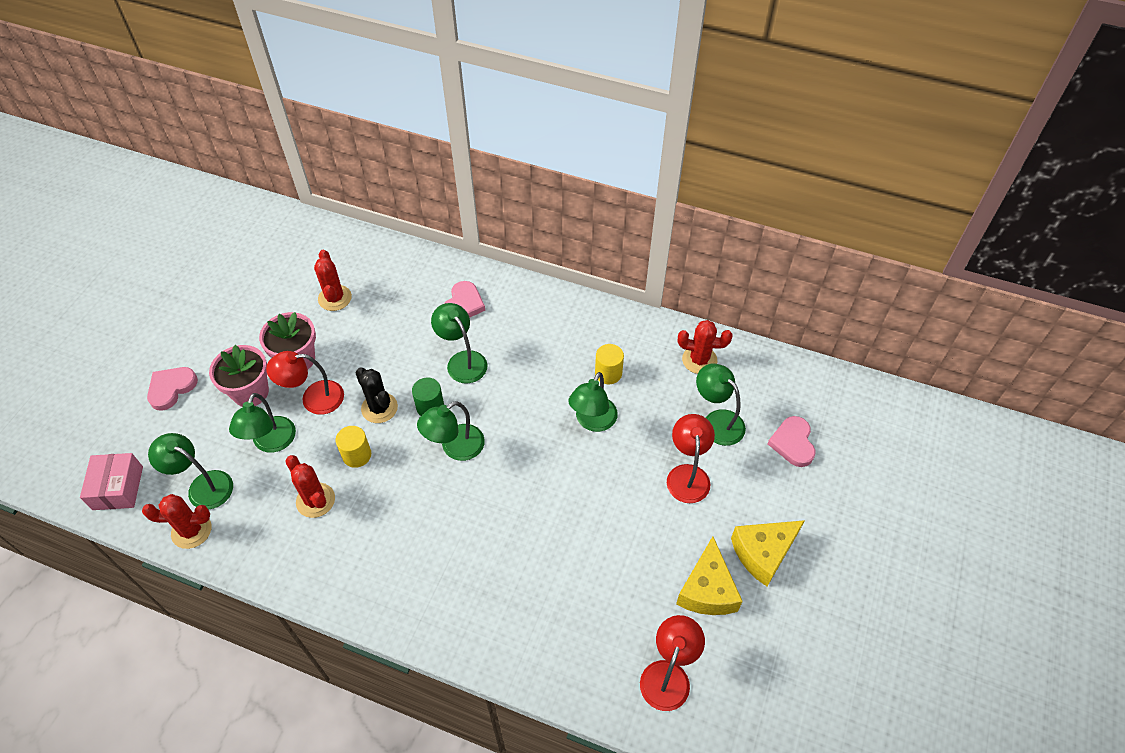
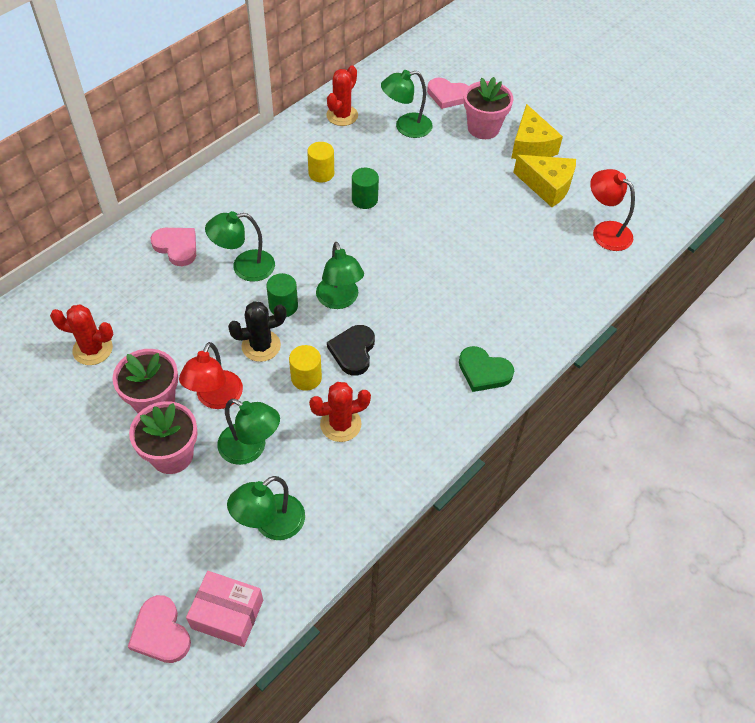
camera: 70 degrees left, 0 degrees up
red cactus [142,494,212,549] -> none
pink heart [147,367,198,411] -> pink heart moved to [128,595,191,663]
green lamp [568,372,618,432] -> green cylinder [352,168,379,209]
red lamp [667,414,715,503] -> none
none -> black heart [327,325,375,376]
none -> green heart [459,346,514,392]
none -> pink flower pot [464,77,513,139]

